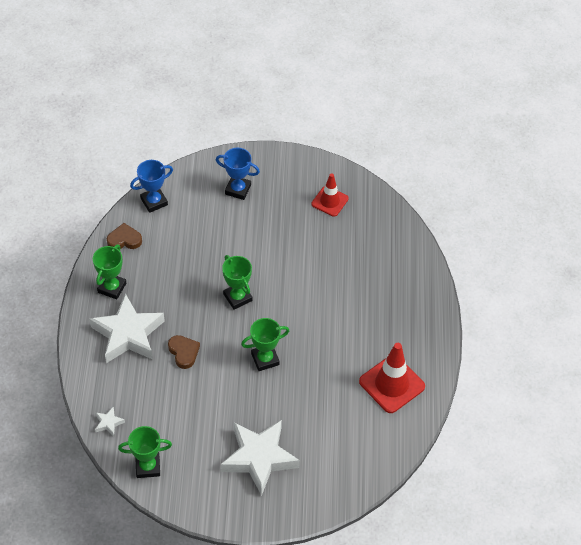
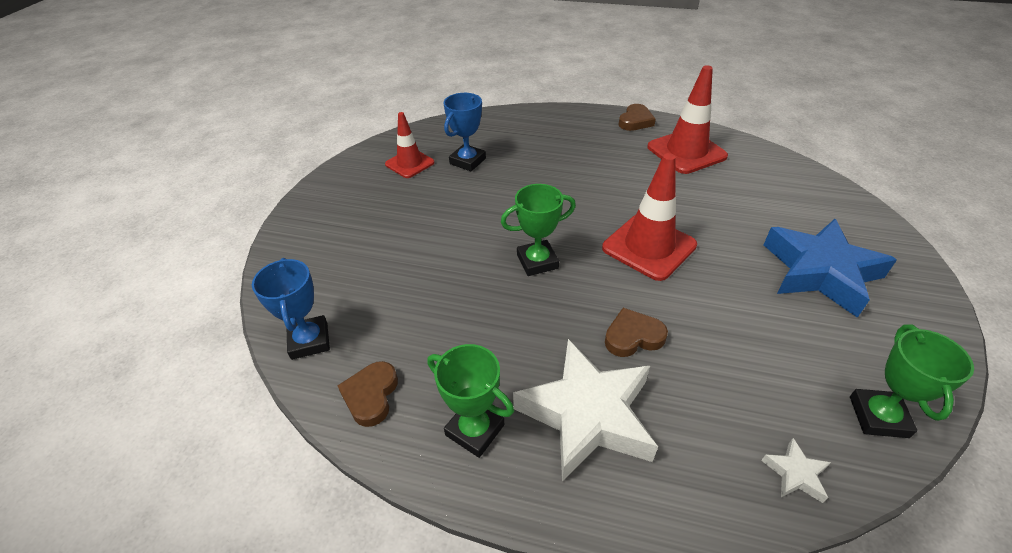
camera: 75 degrees left, 10 degrees down
blue trophy [216,148,260,200] -> blue trophy moved to [443,93,486,171]
white star [220,420,300,496] -> blue star [764,219,897,318]
green trophy [241,318,289,371] -> red traffic cone [602,153,697,281]
none -> brown heart [619,104,656,131]

